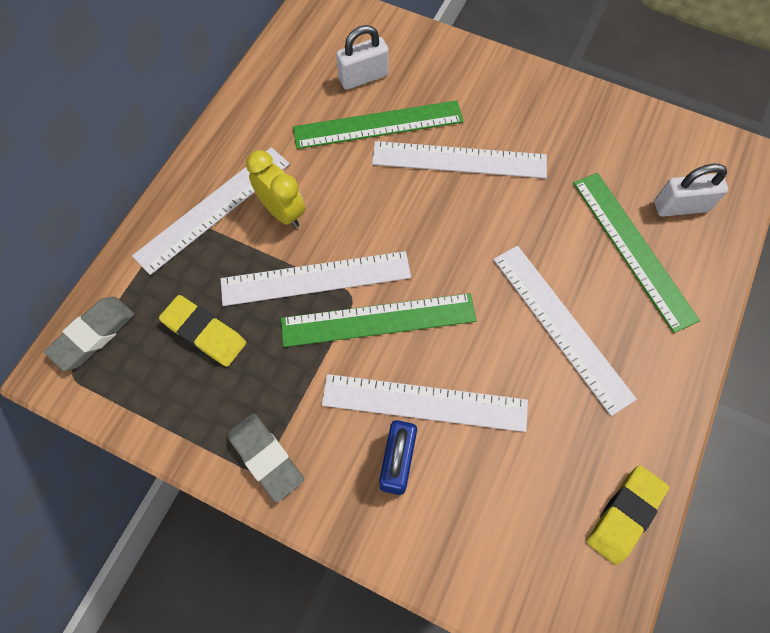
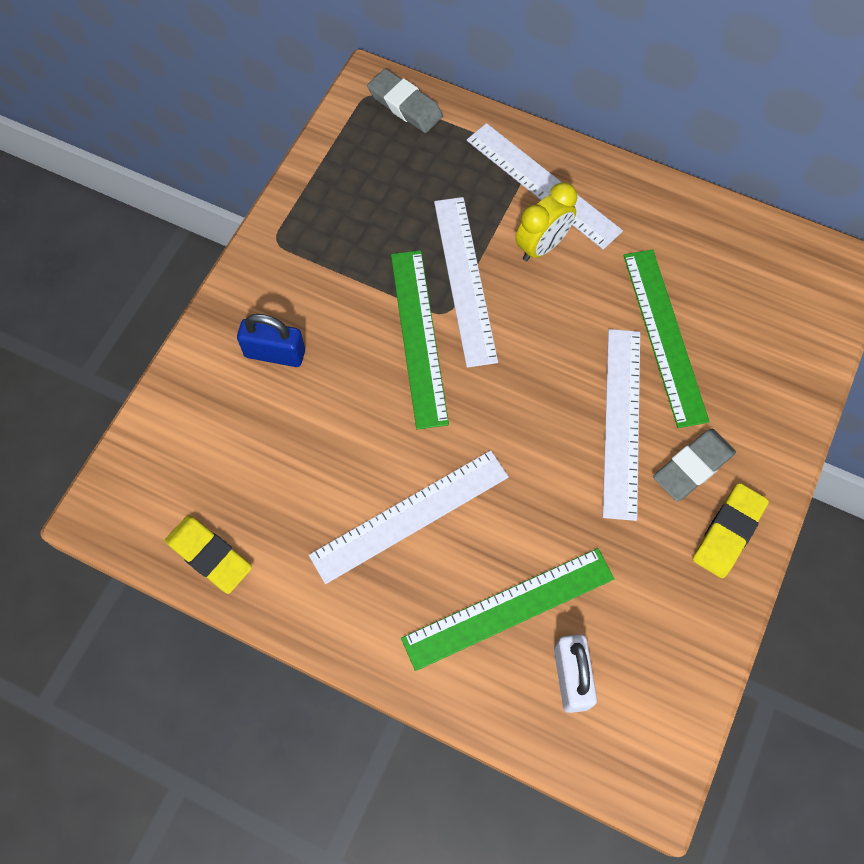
camera: 90 degrees right, 0 degrees up
yellow eraser [159,295,246,367] -> yellow eraser moved to [693,483,769,578]
grey eraser [227,413,304,503] -> grey eraser moved to [653,429,736,501]
white ruler [322,374,528,432] -> none
white padlock [336,25,389,90] -> none

